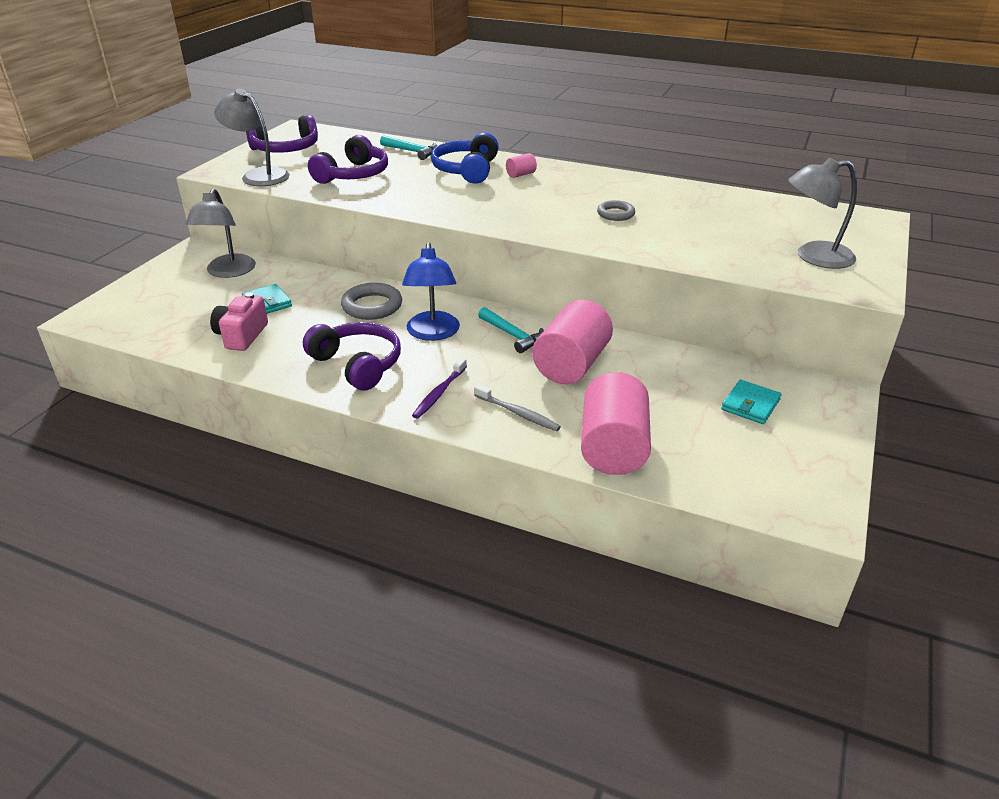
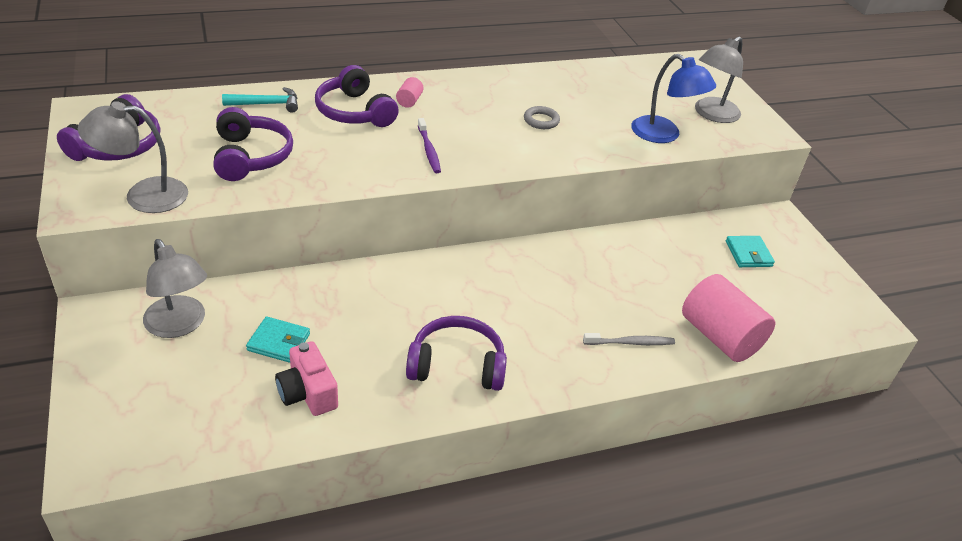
camera: 45 degrees left, 5 degrees up
grey ring [341,283,402,320] -> none
blue lamp [402,242,460,341] -> blue lamp moved to [631,54,716,143]
purple toothbrush [412,358,467,419] -> purple toothbrush moved to [418,118,441,173]
blue headphones [431,132,499,184] -> purple headphones [315,65,399,127]
turquoise hammer [478,307,544,353] -> none
pink cylinder [532,300,613,384] -> none

